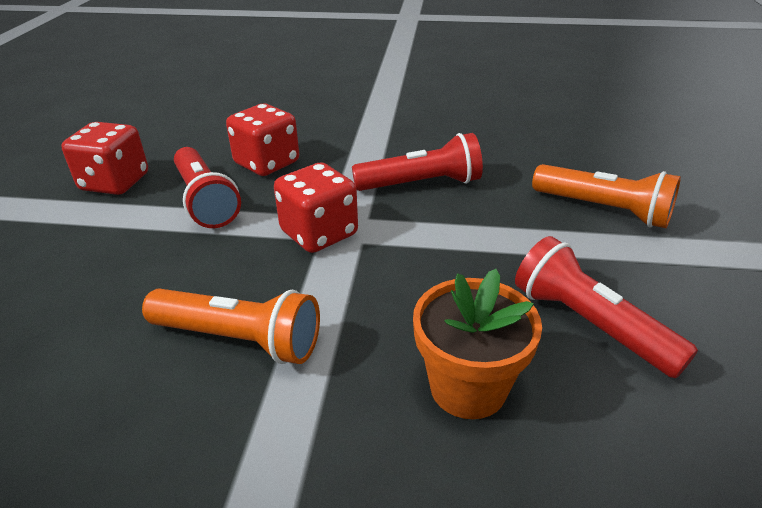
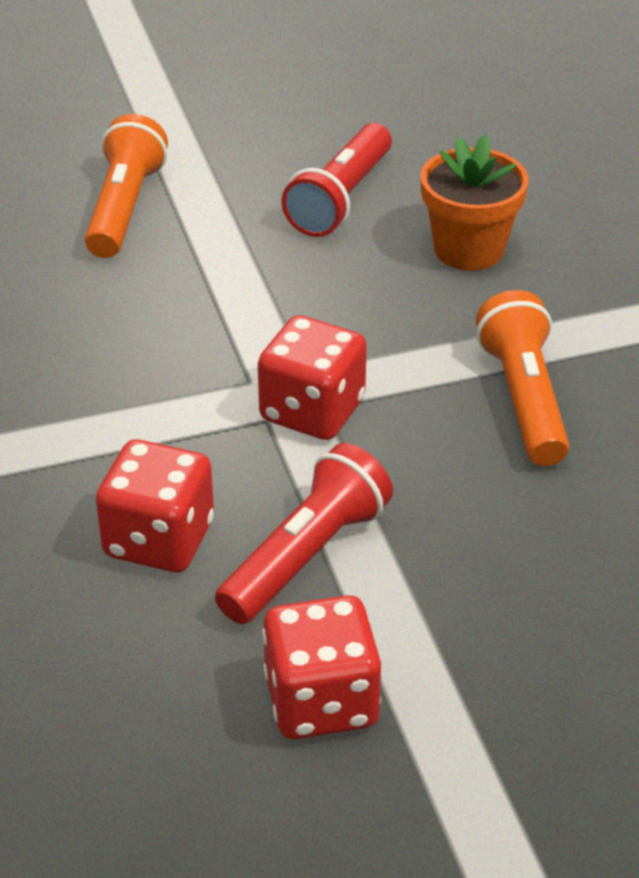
camera: 115 degrees left, 5 degrees up
red flashlight [352,133,483,191] -> none

